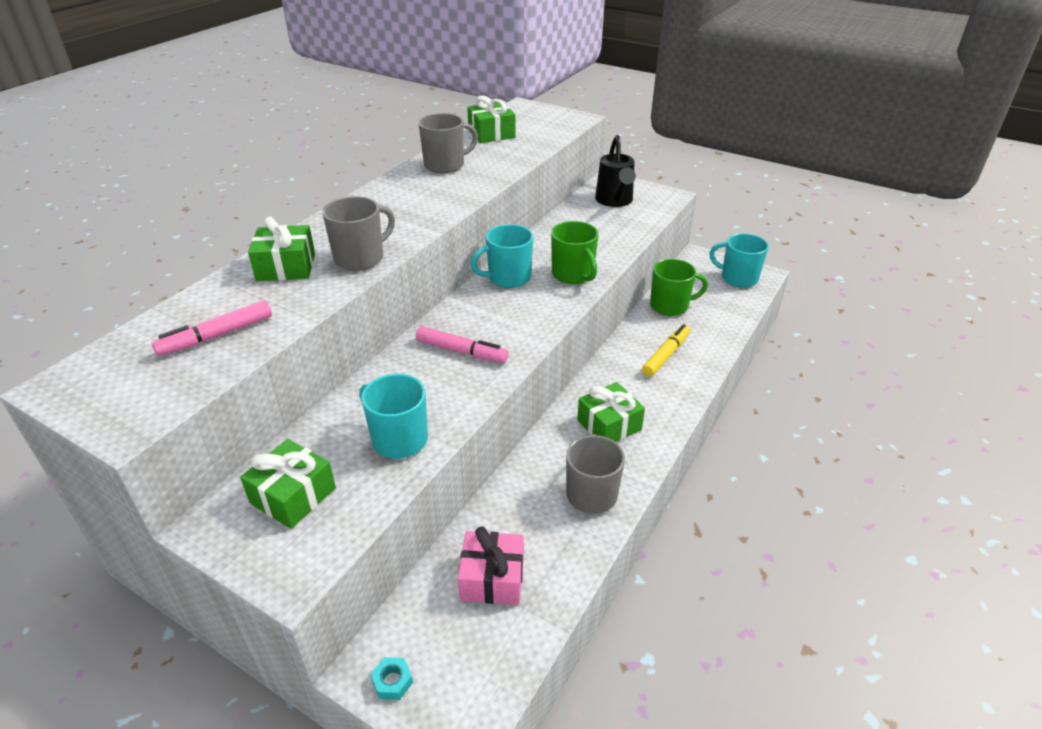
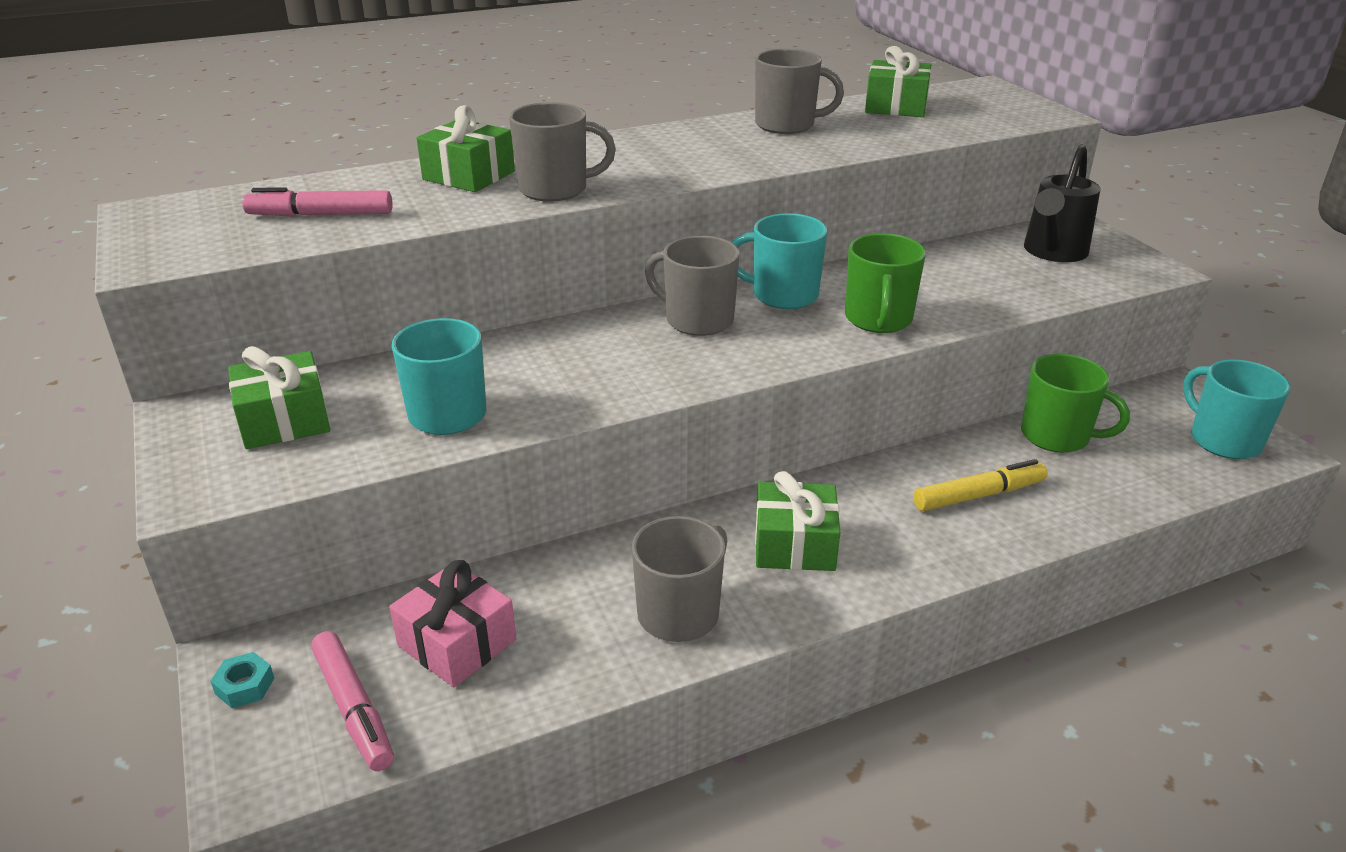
camera: 35 degrees right, 5 degrees down
pink marker [416,326,508,363] -> pink marker moved to [311,631,394,771]
none -> grey mug [645,236,740,336]

